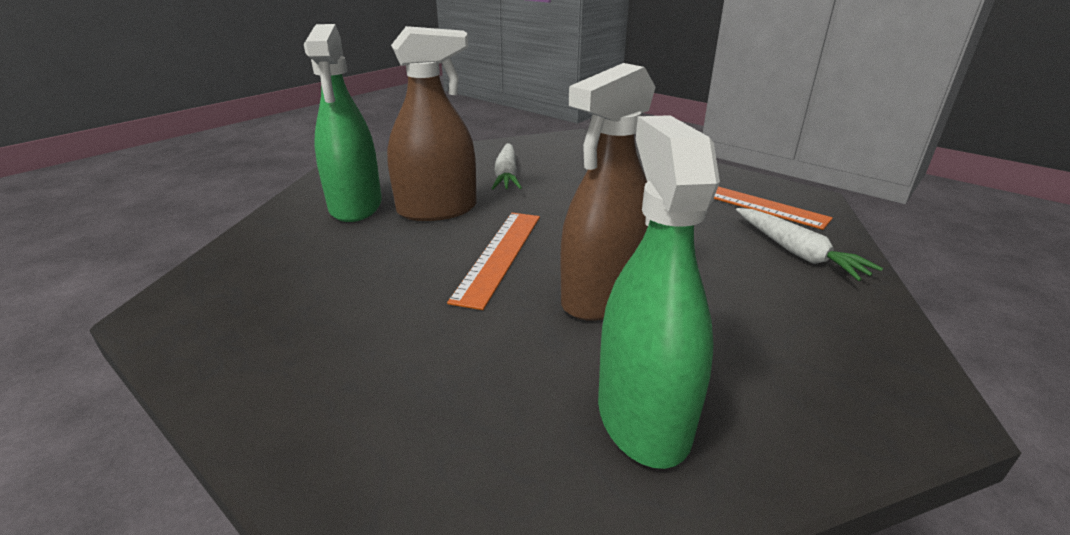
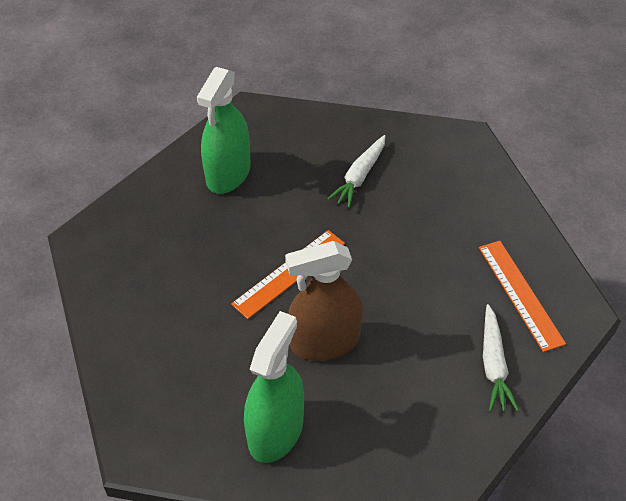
camera: 30 degrees right, 20 degrees up
brown spray bottle [387,26,477,221] -> none

